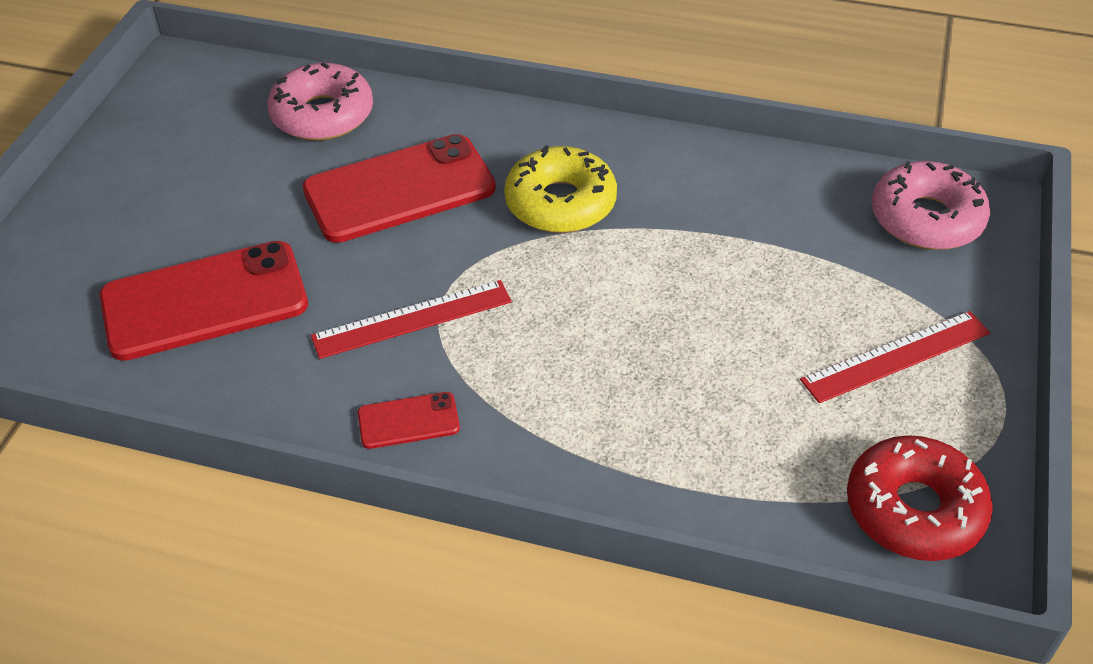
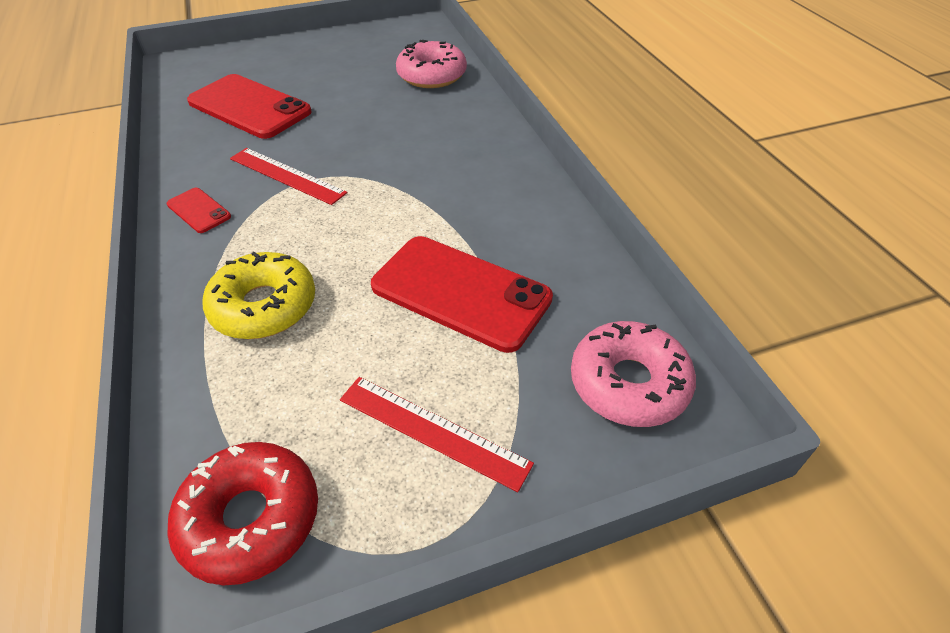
camera: 55 degrees right, 0 degrees up
red phone [303,134,496,243] -> red phone moved to [371,236,553,353]
yellow donut [504,145,617,233] -> yellow donut moved to [202,252,315,339]

